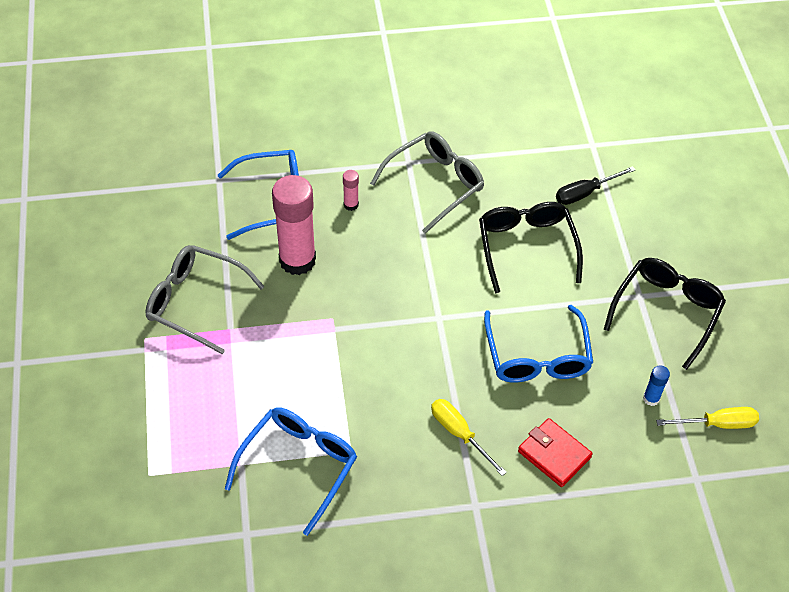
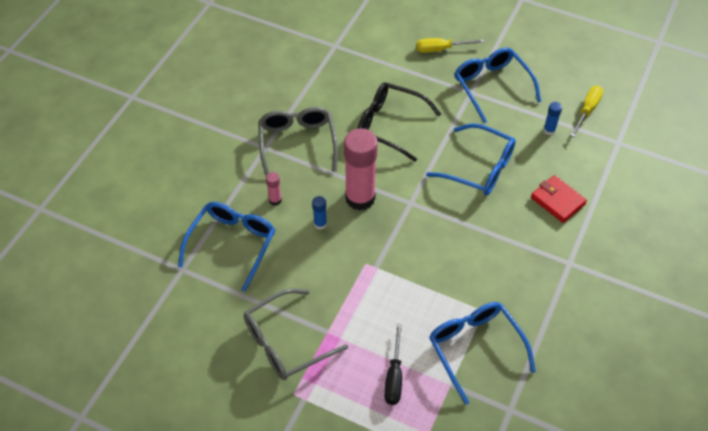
camera: 55 degrees left, 0 degrees up
pink glue stick [272,175,316,275] -> pink glue stick moved to [344,128,378,211]
yellow screwdriver [431,399,507,476] -> yellow screwdriver moved to [416,38,485,53]
red wallet [518,418,593,487] -> red wallet turned 60 degrees clockwise [531,175,587,223]
black screwdriver [556,166,635,205] -> black screwdriver moved to [384,324,402,405]
black glasses [603,258,726,370] -> blue glasses [455,48,541,123]
none -> blue glue stick [312,196,327,230]

